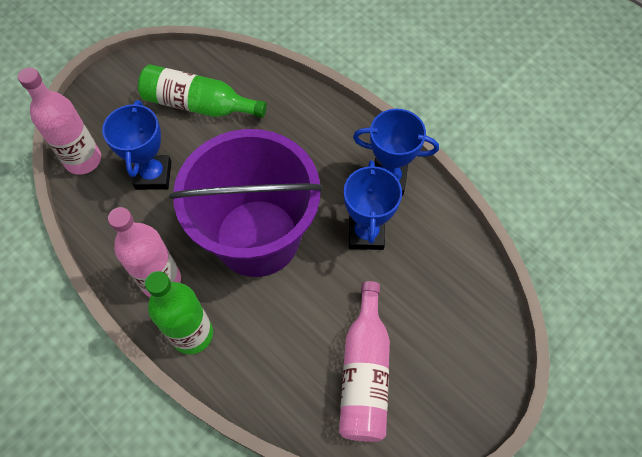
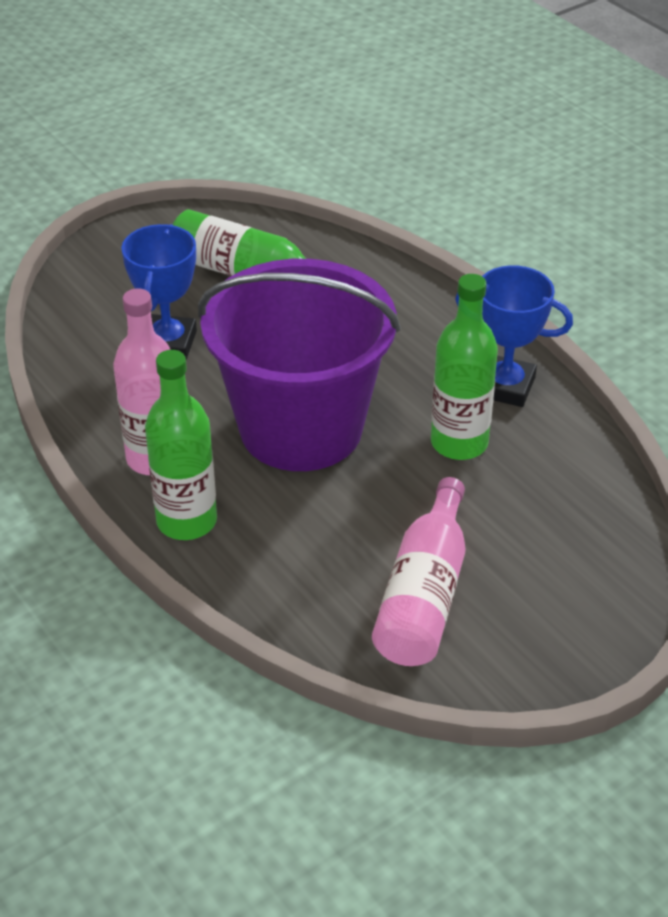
camera: 10 degrees right, 20 degrees down
pink bottle [18,67,101,175] -> none
blue trophy [344,160,402,250] -> green bottle [431,274,498,460]

